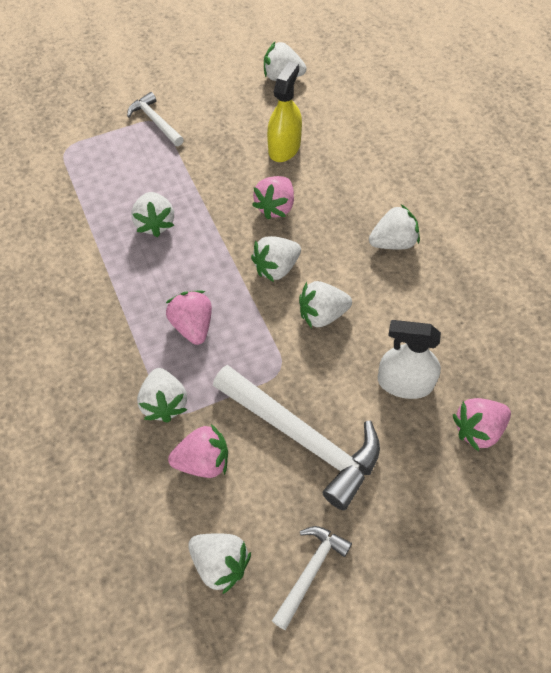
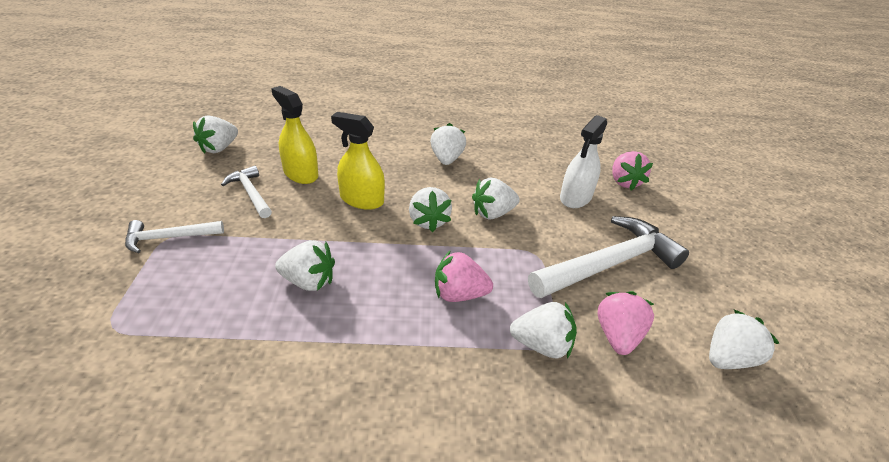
camera: 70 degrees left, 20 degrees down
pink strawberry [252,176,294,219] -> yellow spray bottle [331,112,385,210]
white hammer [272,526,352,630] -> white hammer moved to [221,166,272,218]
white strawberry [299,281,352,328] -> white strawberry turned 60 degrees clockwise [472,178,520,219]

